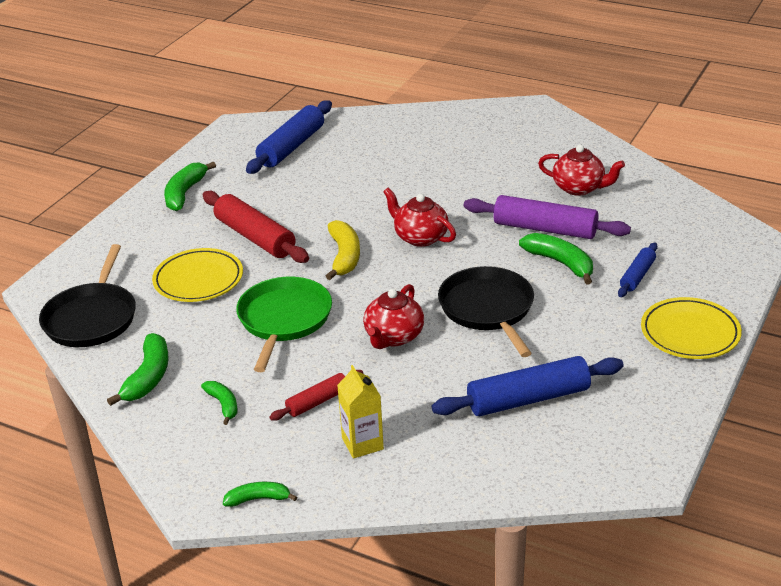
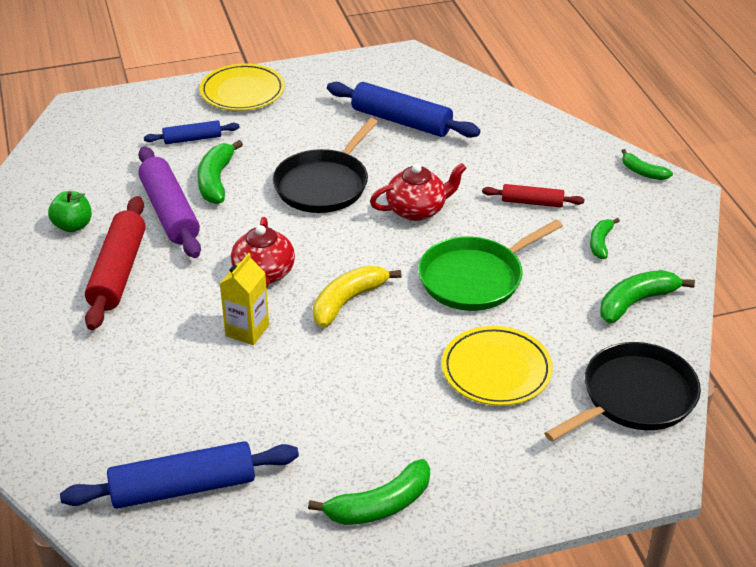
camera: 135 degrees left, 5 degrees up
red rolling pin [203,191,309,263] -> red rolling pin moved to [85,196,146,330]
yellow carton [337,365,384,459] -> yellow carton moved to [220,253,269,345]
red teapot [538,145,625,196] -> green apple [48,191,92,232]

